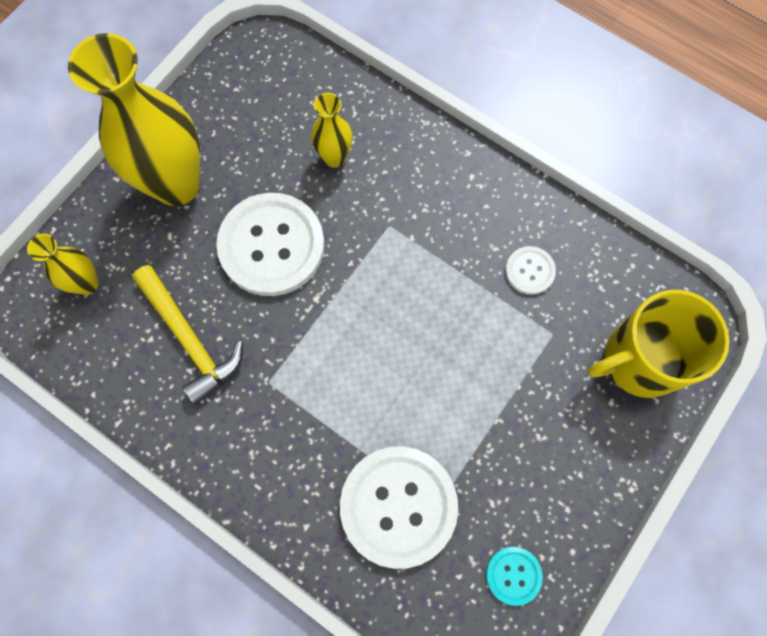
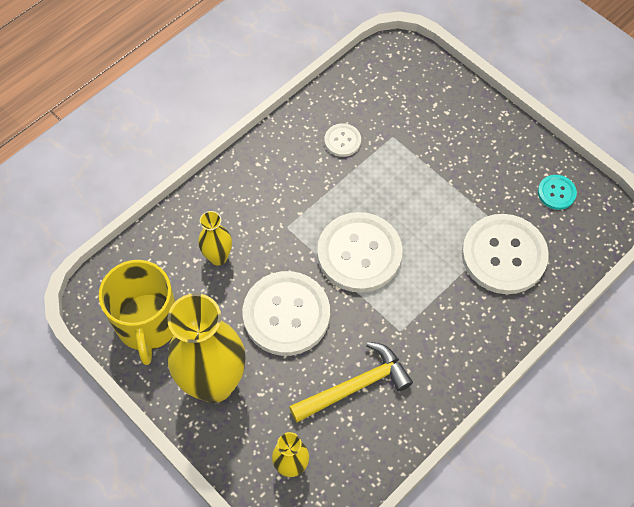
camera: 80 degrees left, 10 degrees down
yellow mug [588,290,729,398] -> yellow mug moved to [99,260,175,365]
none -> white button [317,212,402,293]

